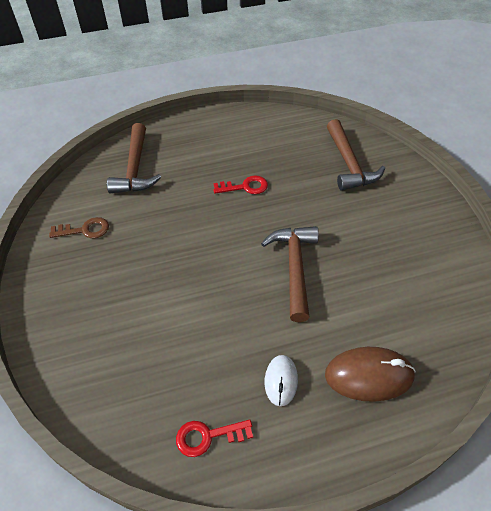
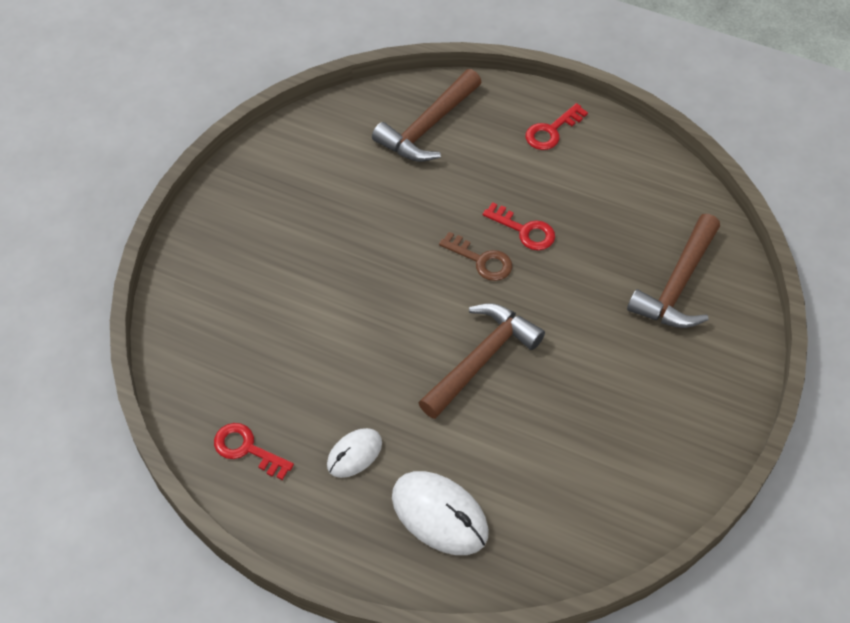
camera: 40 degrees right, 5 degrees up
brown key [49,217,109,239] -> brown key moved to [439,232,512,281]
brown mouse [325,347,416,402] -> white mouse [392,471,489,555]
none -> red key [526,103,588,150]

